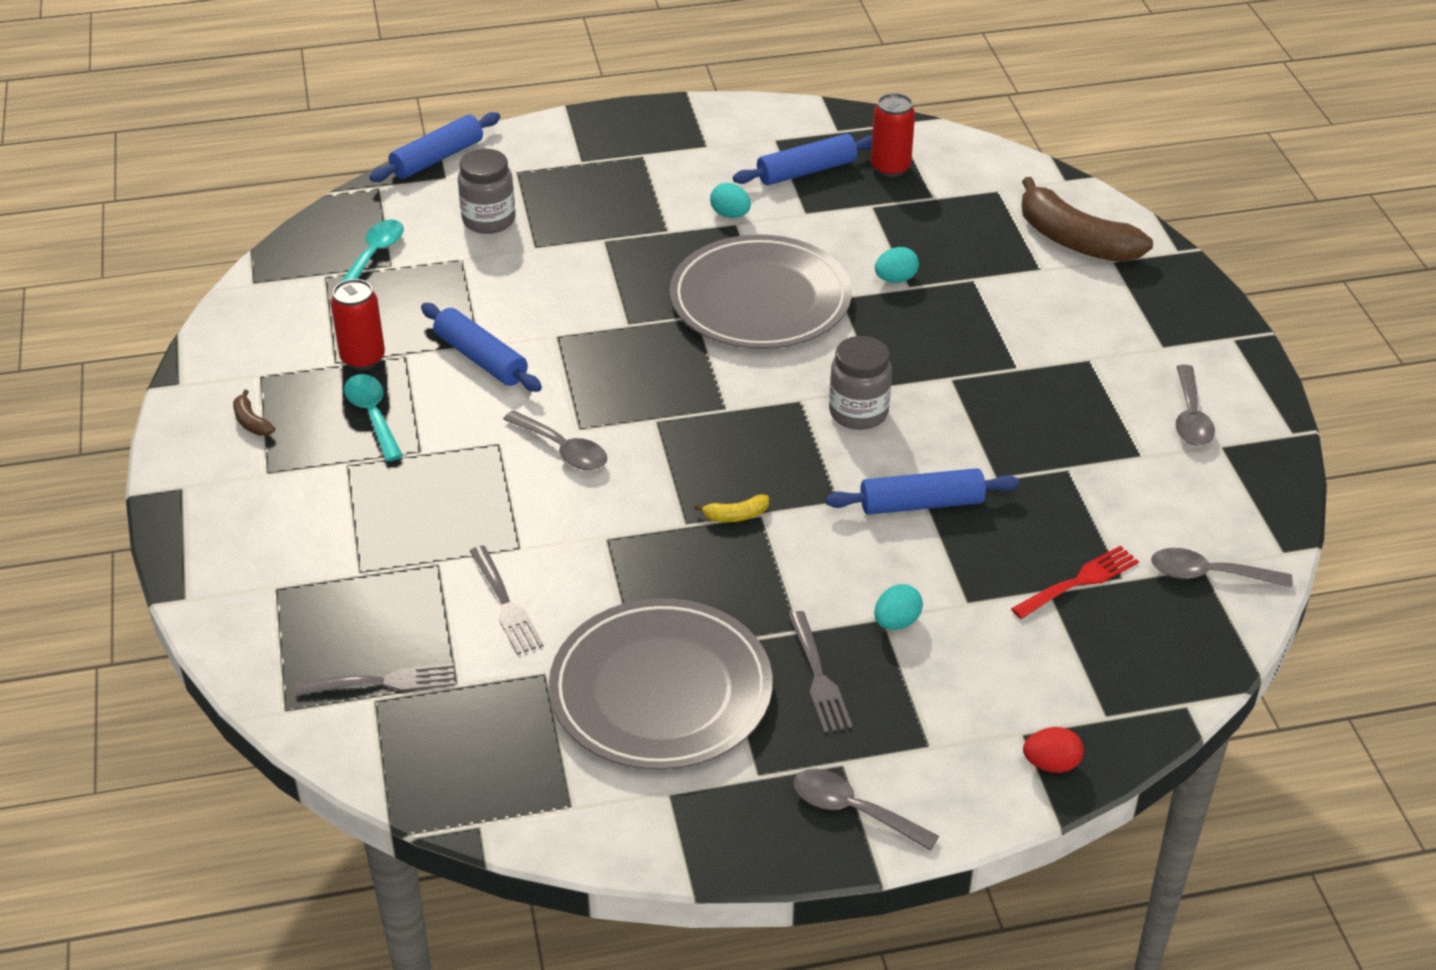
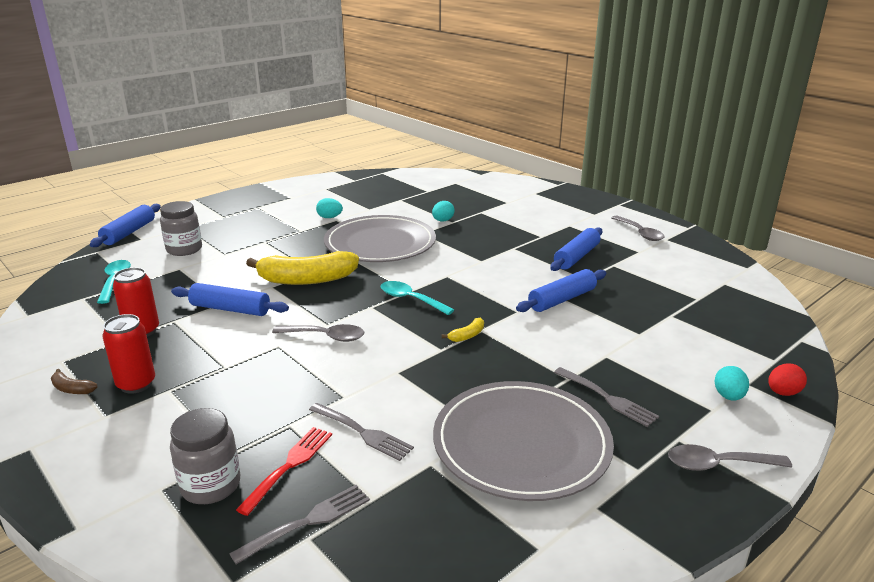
camera: 30 degrees left, 15 degrees down
turquoise spoon [344,374,403,461] -> turquoise spoon moved to [381,281,454,315]
blue rolling pin [733,134,872,185] -> blue rolling pin moved to [550,227,602,271]
grey jar [829,336,892,430] -> grey jar moved to [170,408,240,504]
red can [871,93,915,177] -> red can moved to [102,314,155,394]
turquoise egg [874,584,923,630] -> turquoise egg moved to [714,366,749,400]
red fork [1011,546,1139,619] -> red fork moved to [236,427,332,516]
brown banana [1021,177,1153,262] -> none
grey spoon [1151,548,1293,588] -> none
none -> yellow banana [246,251,359,285]

